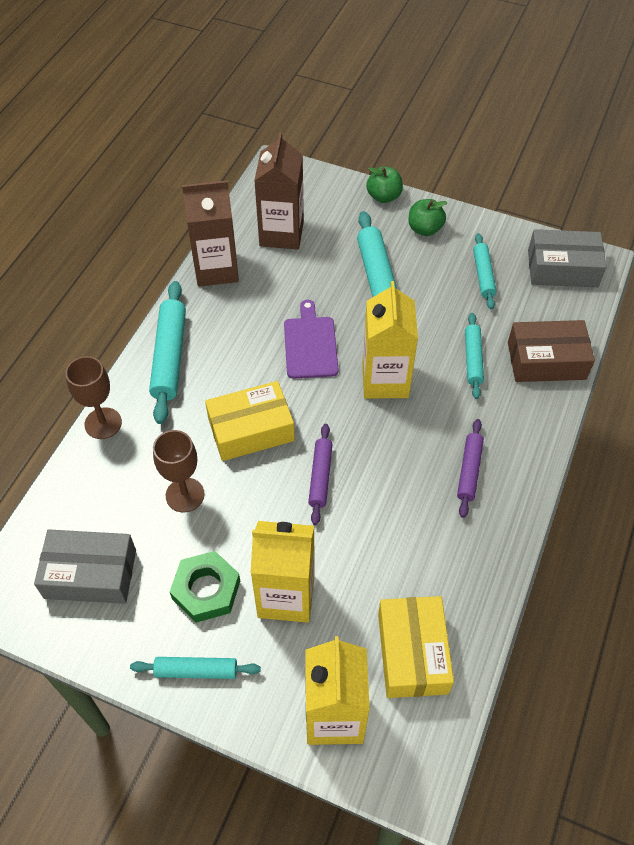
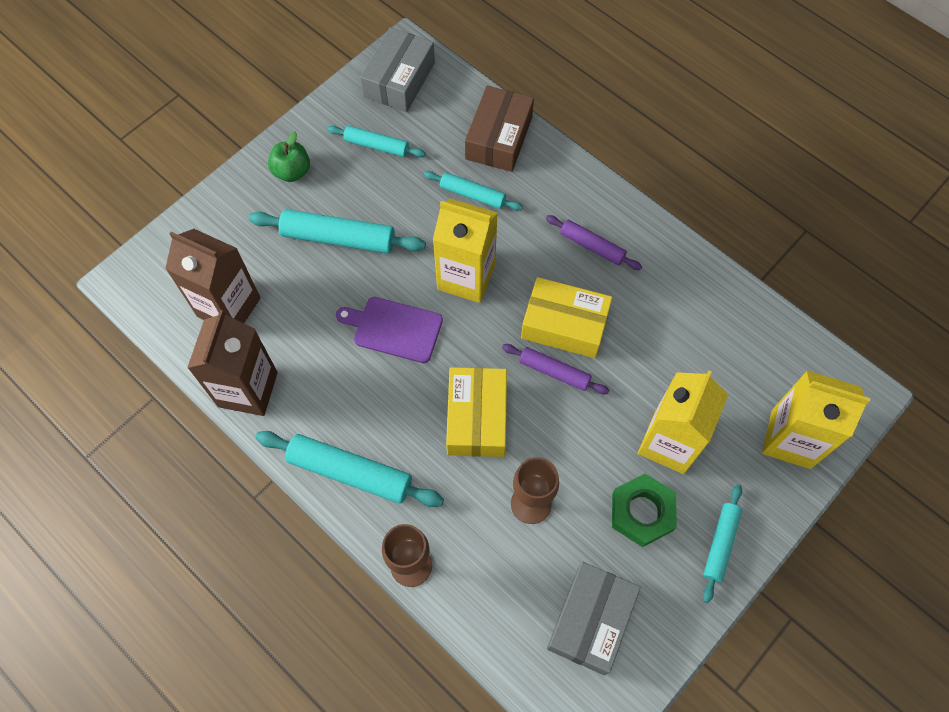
camera: 70 degrees left, 10 degrees up
green apple [366,166,403,203] -> none
yellow box [378,596,454,698] -> yellow box moved to [521,277,612,358]

